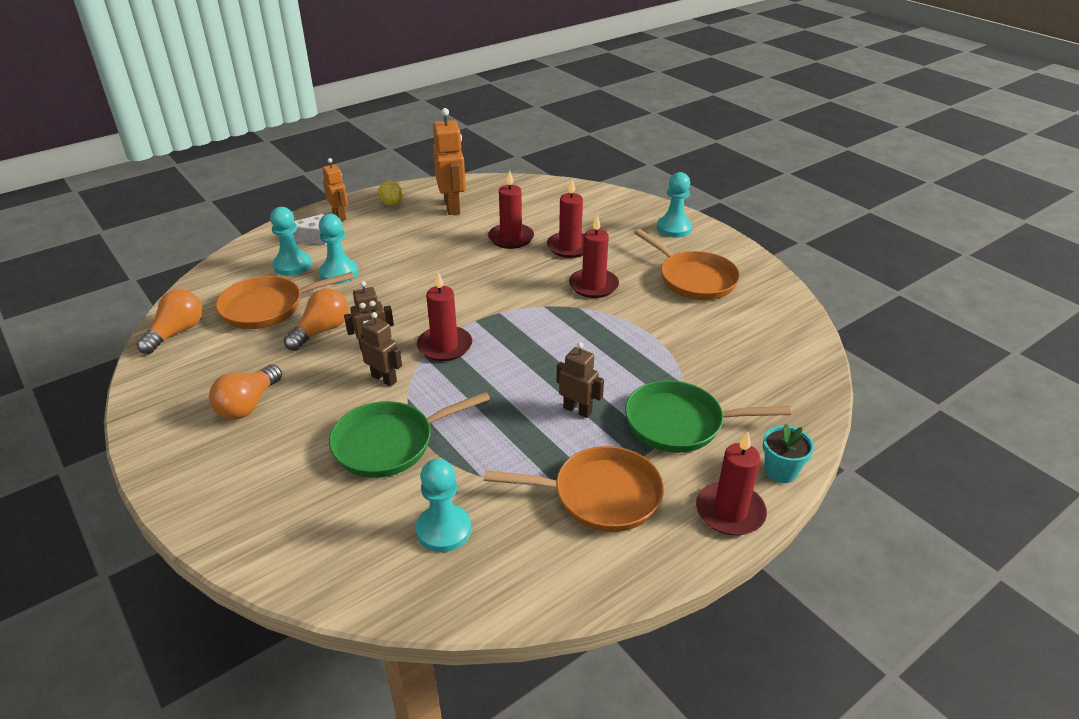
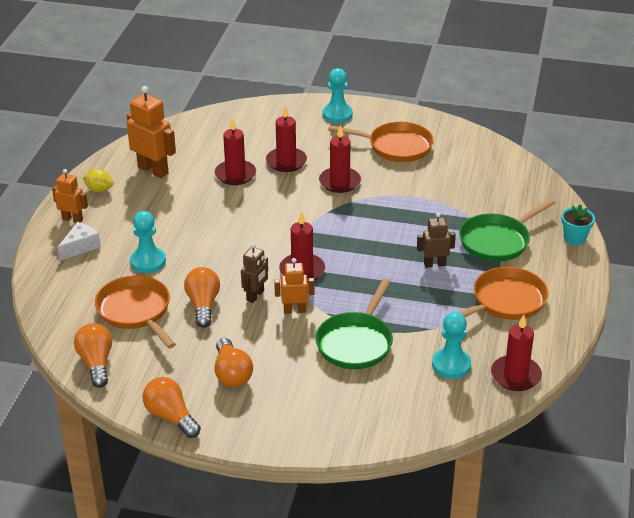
camera: 40 degrees left, 0 degrees up
orange pan [216,272,354,329] -> orange pan turned 120 degrees clockwise [95,275,176,349]
turquoise pawn [270,207,312,276] -> none
brown robot [360,312,402,386] -> orange robot [274,258,314,314]
red candle [696,431,767,536] -> red candle moved to [491,315,542,391]
none -> orange light bulb [143,377,201,438]

